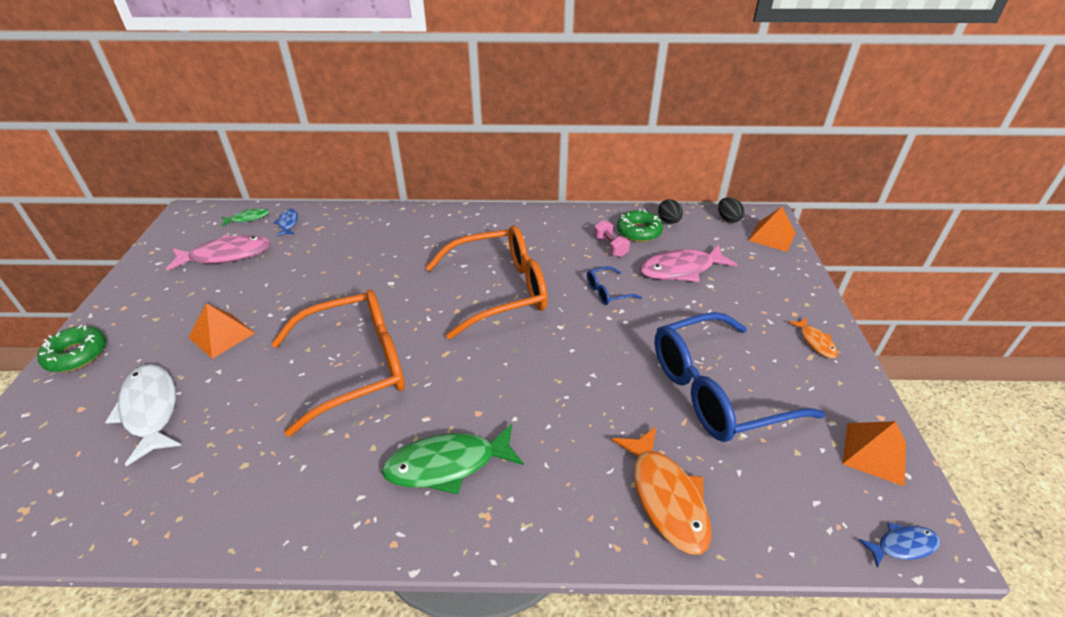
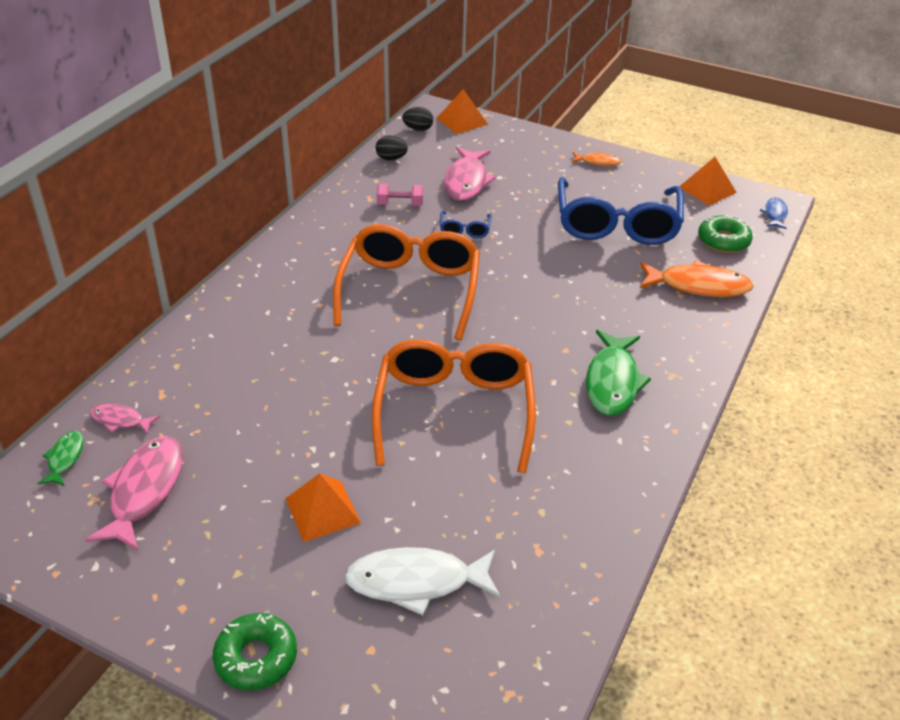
camera: 65 degrees left, 0 degrees up
blue fish [273,209,298,236] -> pink fish [90,404,160,434]
green donut [617,209,663,242] -> green donut moved to [698,215,753,253]

